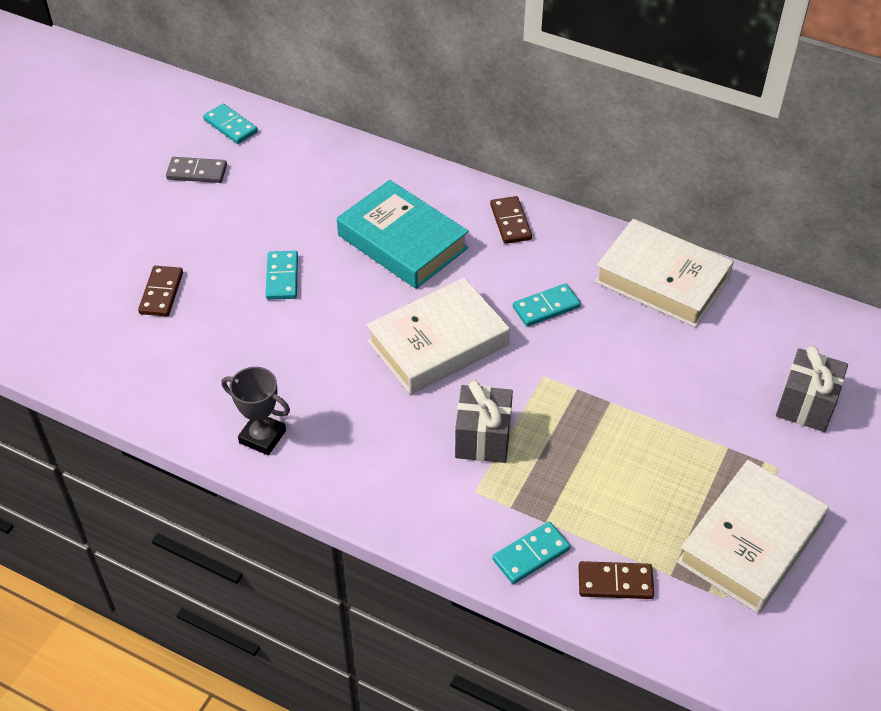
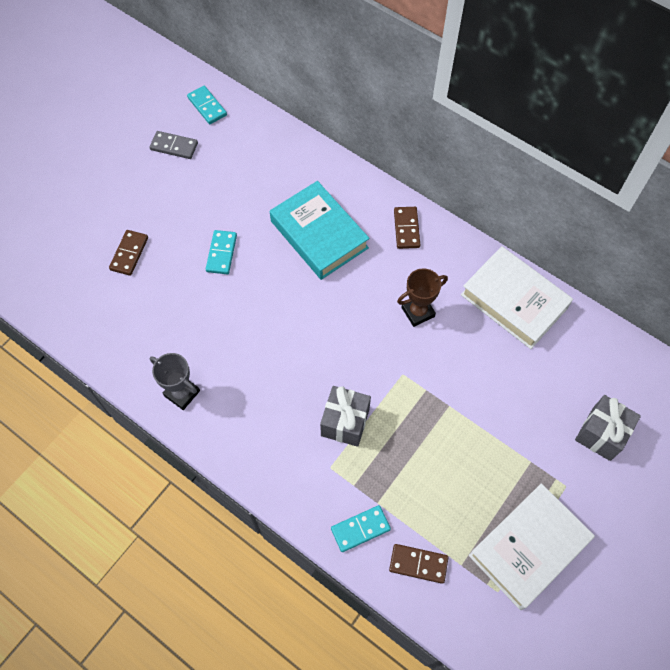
camera: 10 degrees right, 15 degrees up
white book [367,278,510,395] -> none
turquoise domino [513,283,581,327] -> brown trophy [397,268,448,327]

